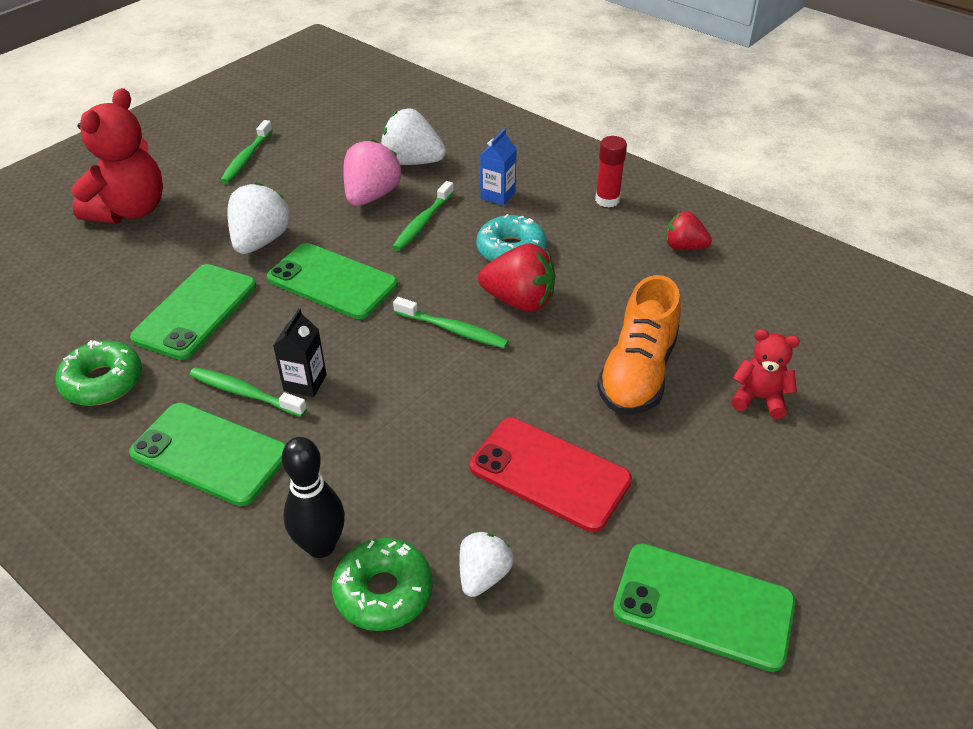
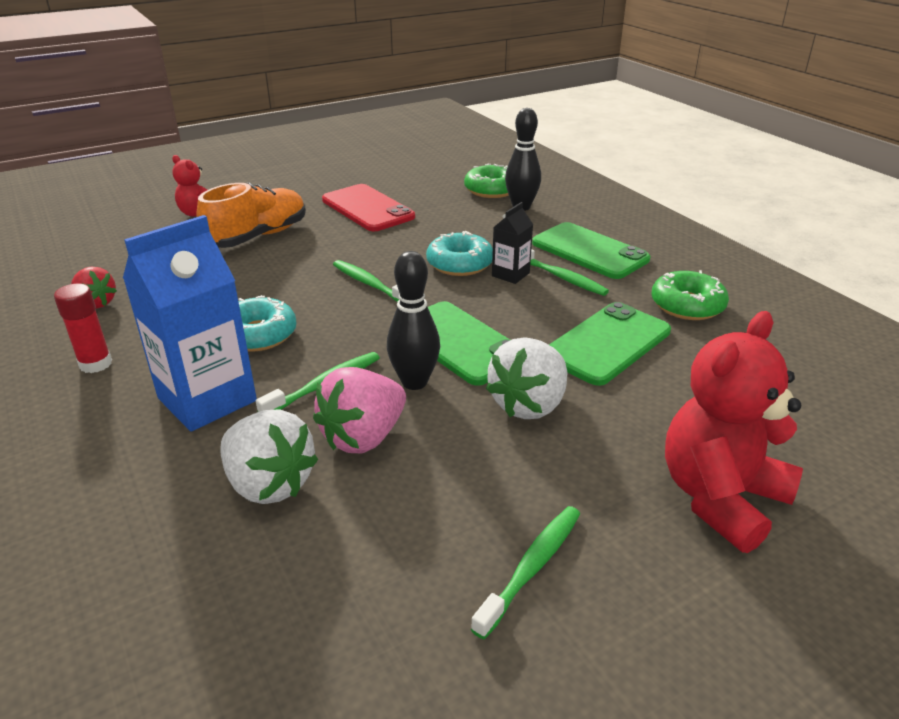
camera: 160 degrees left, 10 degrees down
white strawberry [459,531,514,597] -> none
red strawberry [478,243,556,312] -> none
blue carton [480,129,517,206] -> blue carton [123,215,257,432], size x2.01
green phone [613,543,796,672] -> none
none -> black bowling pin [387,251,440,390]
none -> turquoise donut [426,231,493,276]

